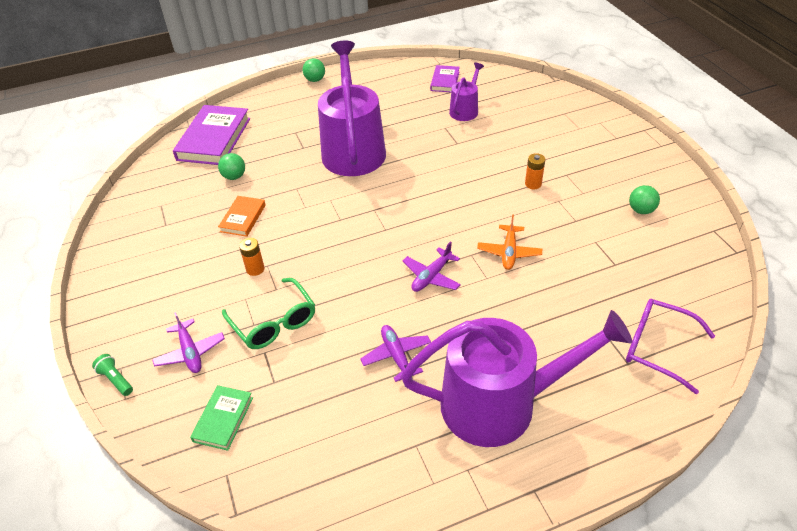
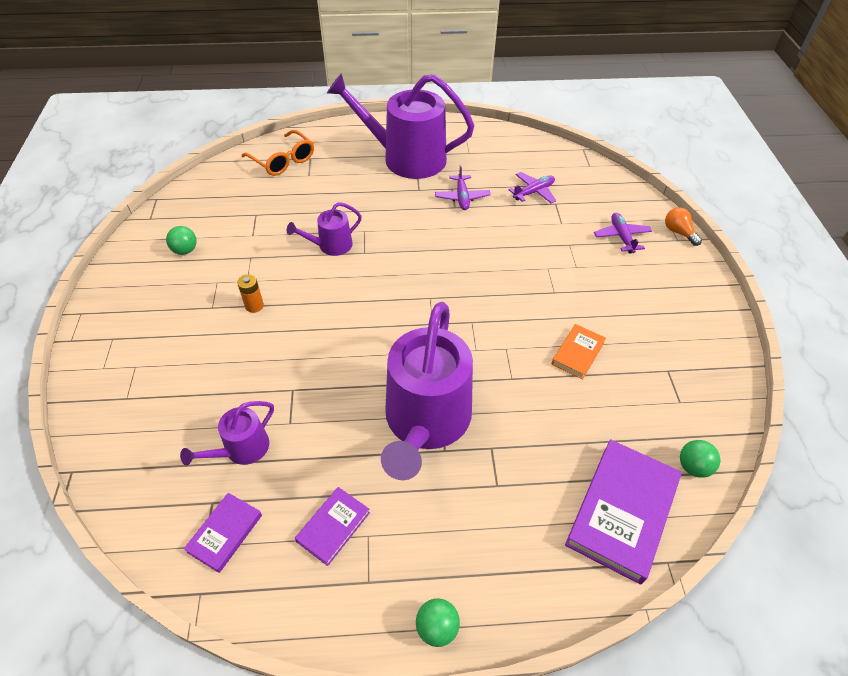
camera: 165 degrees left, 5 degrees up
green flashlight [92,354,133,396] -> orange light bulb [665,207,702,246]
green book [190,385,253,451] -> none
green ball [218,153,245,180] -> green ball moved to [680,440,720,478]
green glasses [222,278,315,349] -> none
orange battery [239,238,264,276] -> none
purple plane [402,241,461,292] -> purple plane moved to [508,172,556,203]
orange plane [477,215,542,270] -> purple watering can [287,202,362,256]
purple glasses [626,299,715,394] -> orange glasses [241,130,314,176]
none -> purple book [295,487,370,566]

